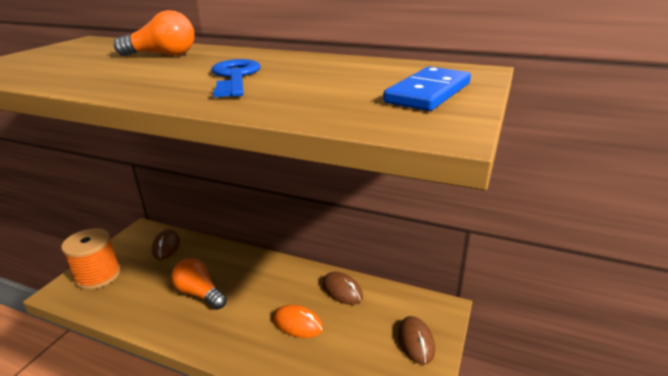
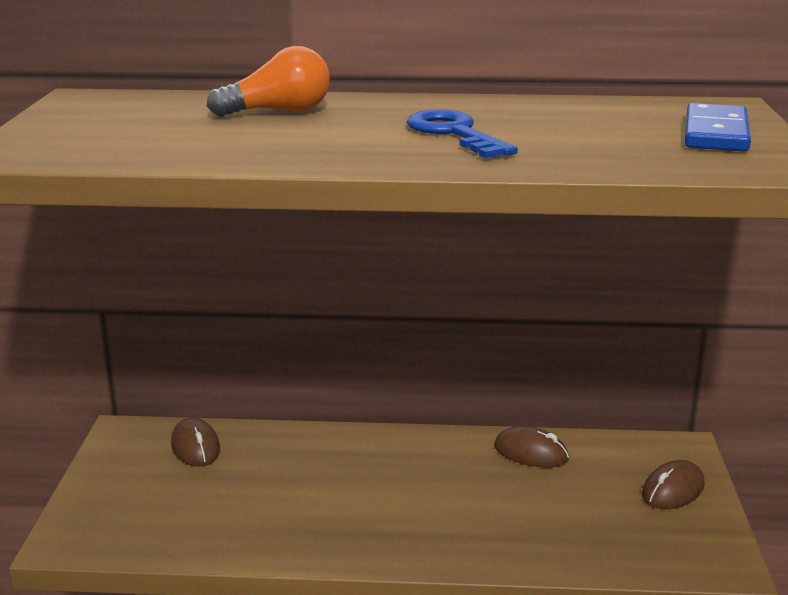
camera: 20 degrees left, 5 degrees down
orange spool [61,228,121,290] -> none
orange light bulb [171,258,227,310] -> none
orange mouse [273,305,323,338] -> none
brown mouse [398,316,435,364] -> brown mouse turned 75 degrees clockwise [642,460,705,509]

